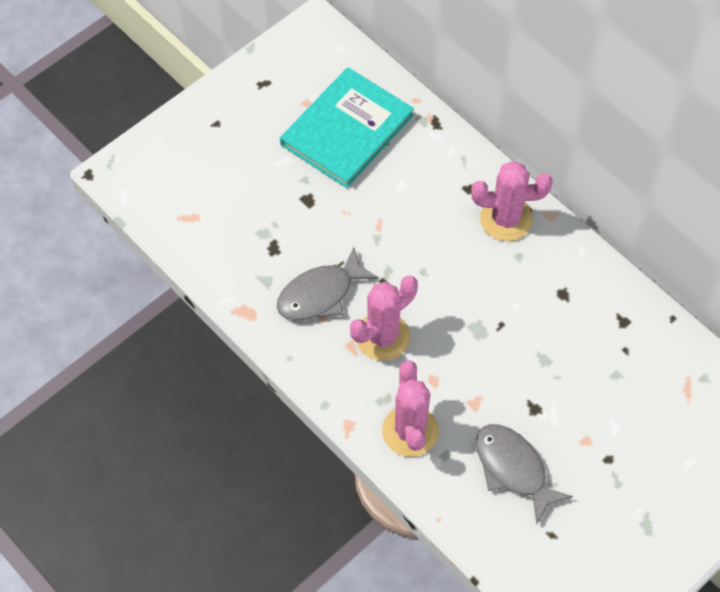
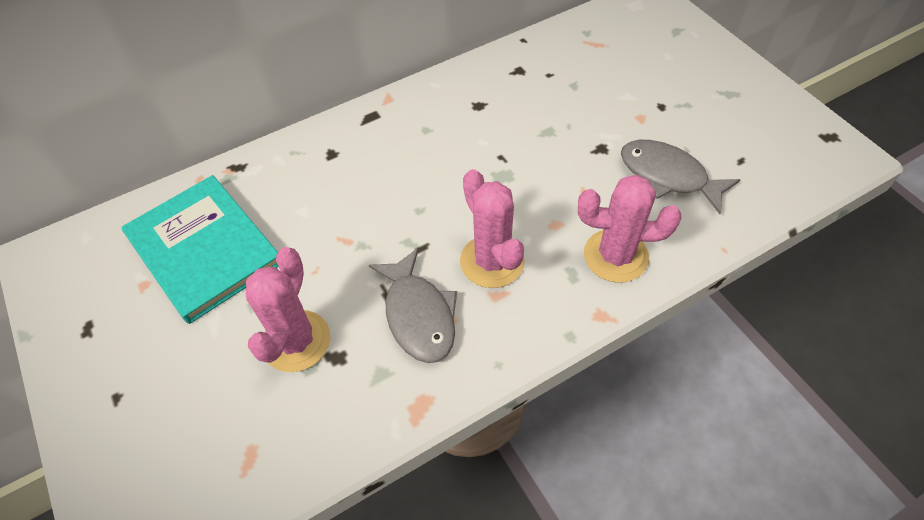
camera: 75 degrees left, 5 degrees down
pink cactus [471,161,553,241] -> pink cactus moved to [246,247,330,372]
grey fish [476,424,573,524] -> grey fish turned 60 degrees clockwise [621,140,740,214]

